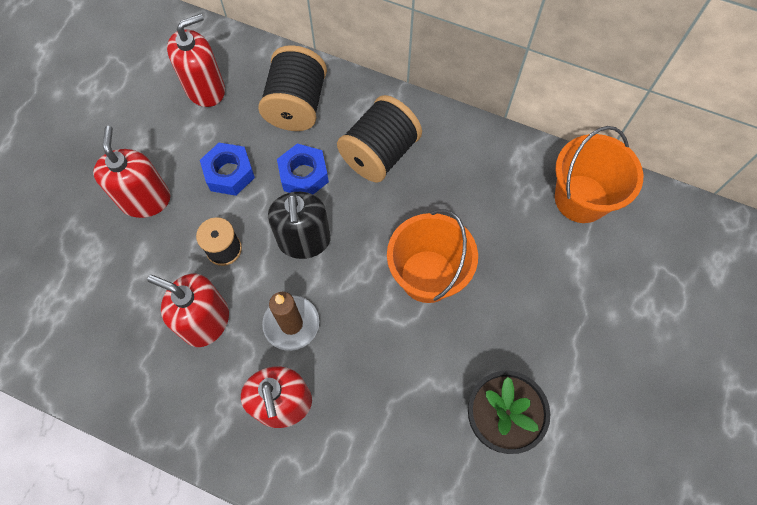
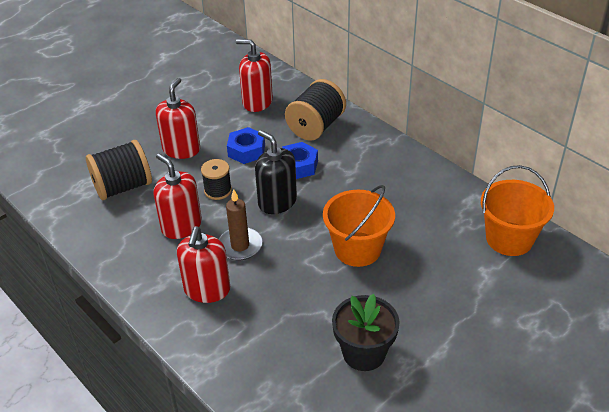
camera: 25 degrees right, 25 degrees down
red soap dispenser [167,14,225,107] -> red soap dispenser turned 150 degrees counterclockwise [236,39,273,112]
black soap dispenser [268,192,331,259] -> black soap dispenser turned 120 degrees clockwise [255,130,297,214]
black spool [337,95,422,183] -> black spool moved to [86,140,152,200]

